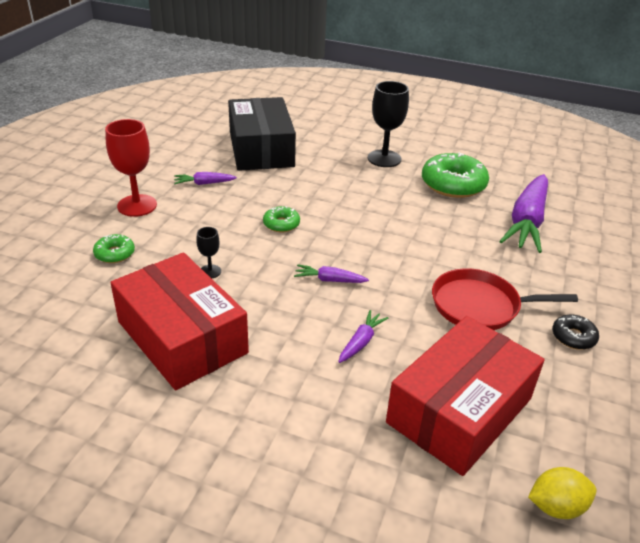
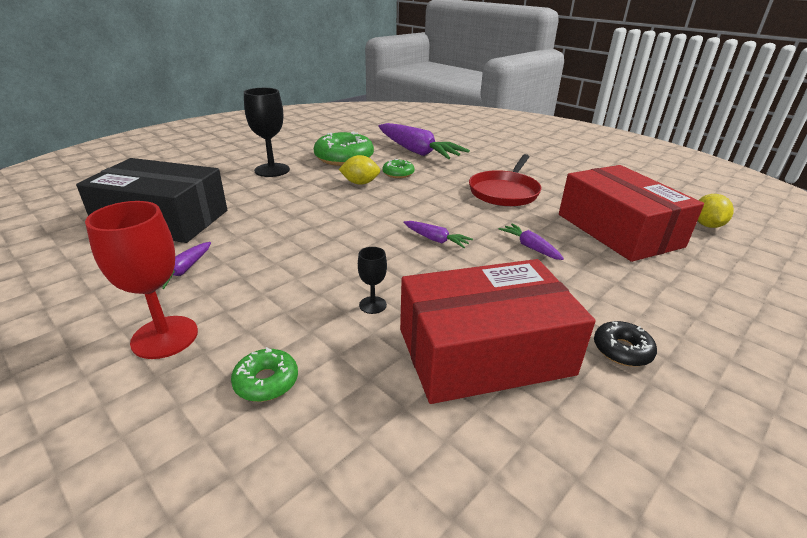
camera: 65 degrees left, 5 degrees down
green donut [263,206,300,232] -> green donut moved to [382,159,415,178]
purple carrot [294,264,369,283] -> purple carrot turned 90 degrees counterclockwise [403,221,473,248]
black donut [552,314,599,350] -> black donut moved to [594,321,657,366]
none -> yellow lemon [339,155,380,185]

